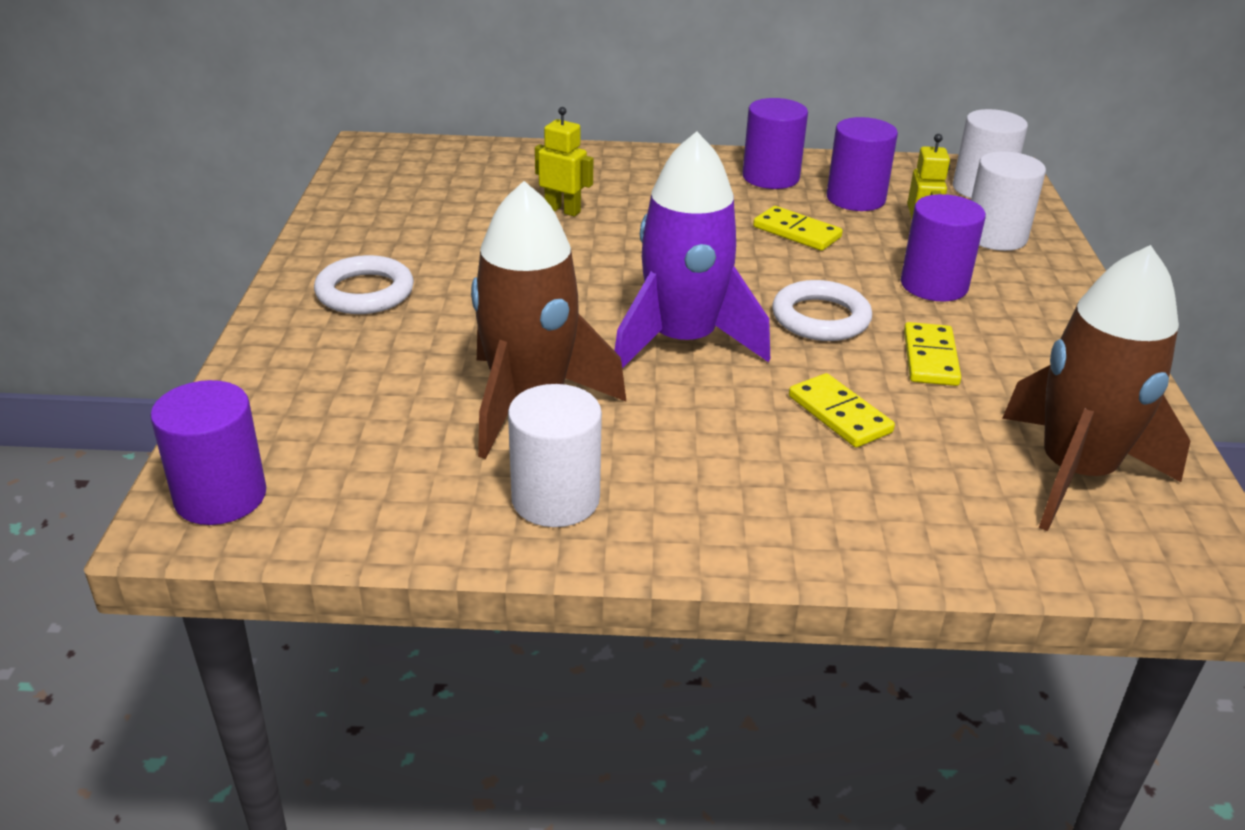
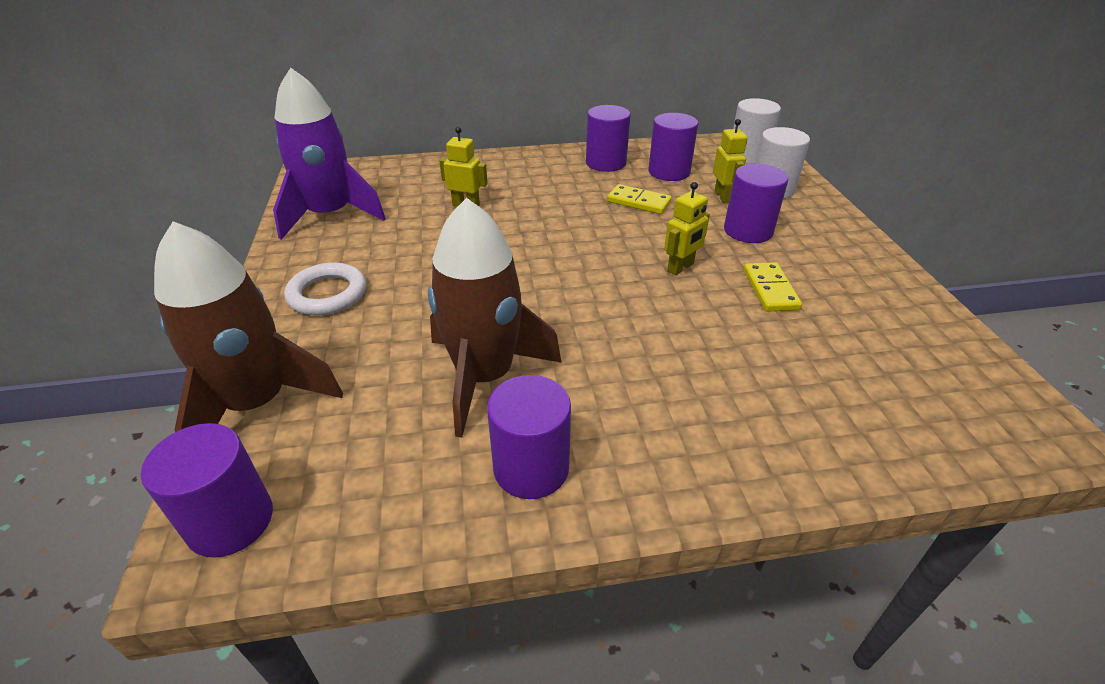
camera: 10 degrees left, 5 degrees up
white cylinder [508,384,602,527] -> purple cylinder [487,375,571,499]
purple rocket [614,131,770,369] -> purple rocket moved to [273,68,386,240]
white ring [772,280,872,341] -> yellow robot [664,182,710,275]
yellow domino [789,373,895,447] -> none
brown rocket [1002,245,1190,531] -> brown rocket moved to [154,221,343,432]

